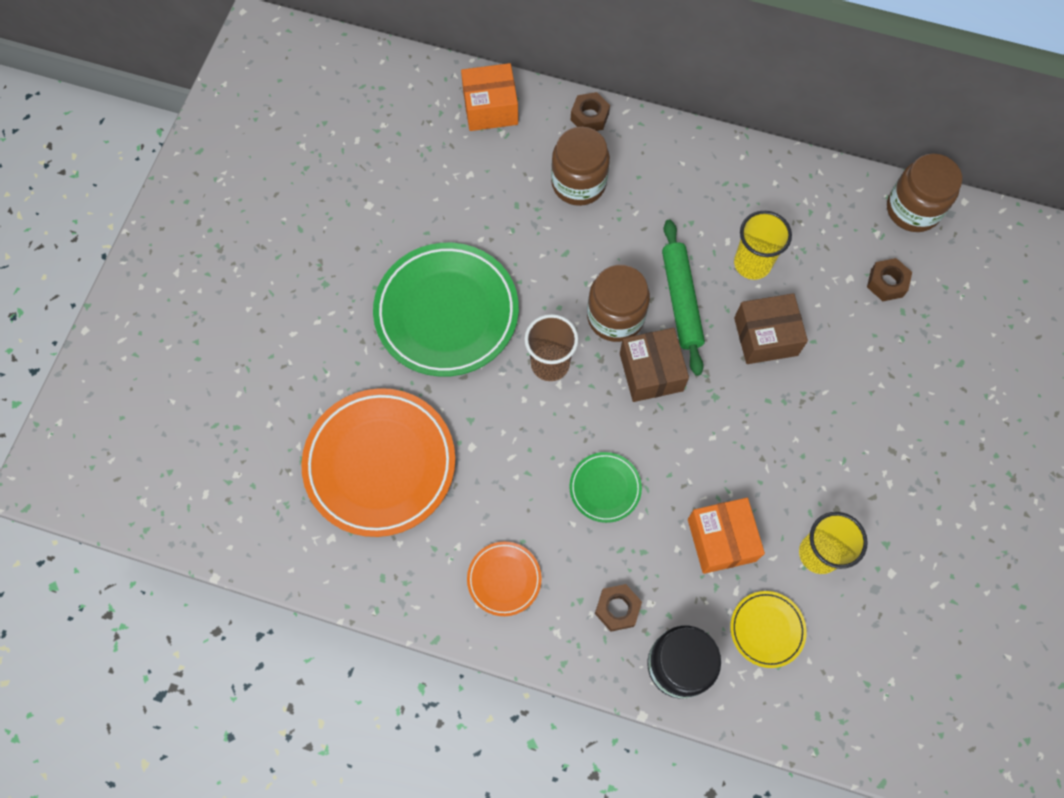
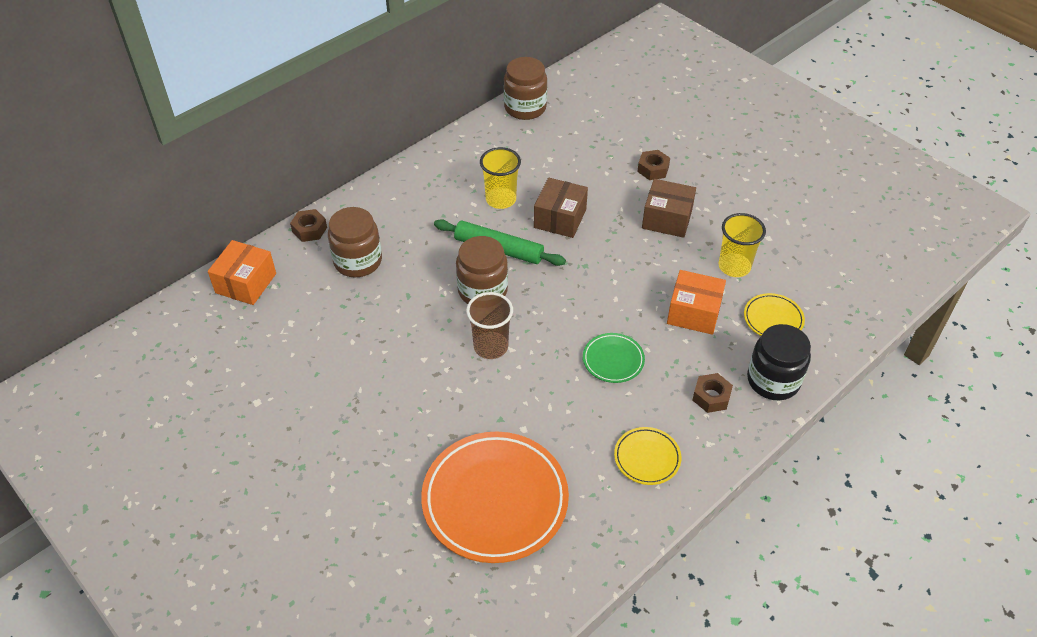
camera: 60 degrees left, 20 degrees down
green plate [373,243,519,377] -> none
orange plate [467,542,542,616] -> yellow plate [614,427,681,485]
brown box [620,328,689,402] -> brown box moved to [642,179,696,238]
brown nut [867,258,912,301] -> brown nut moved to [637,150,670,180]

